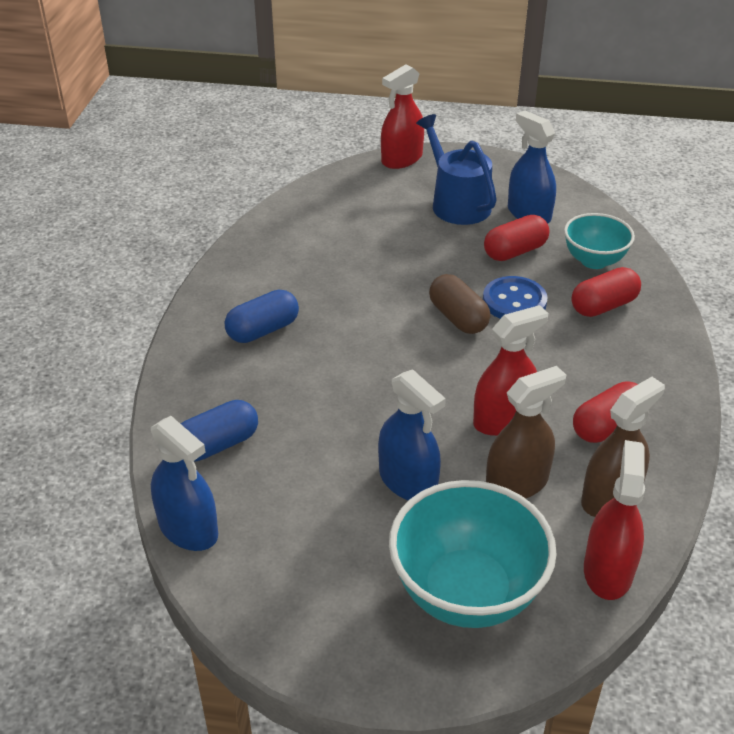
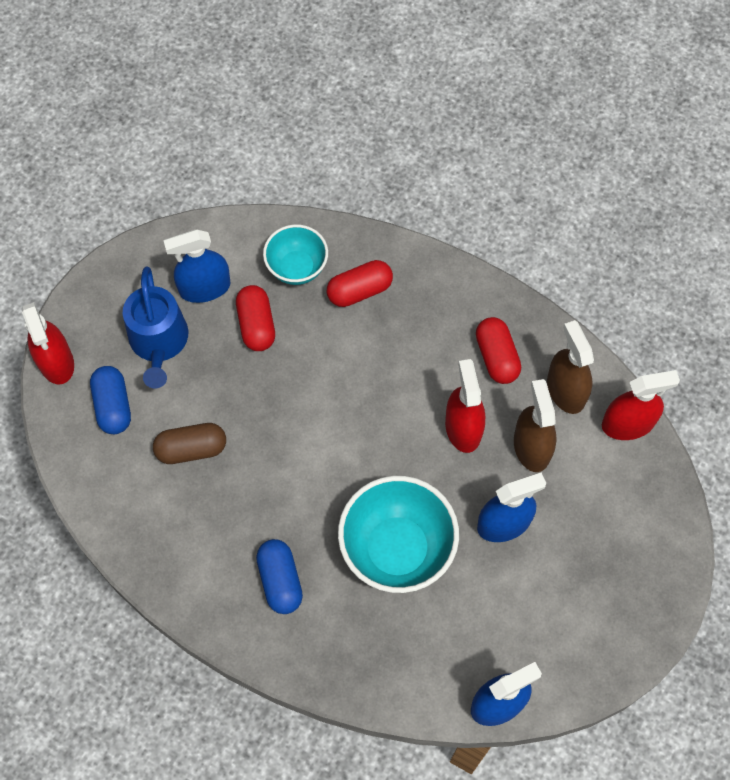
camera: 70 degrees left, 25 degrees up
blue capsule [181,400,258,461] -> blue capsule moved to [90,366,131,434]
turquoise bowl [389,480,557,628] -> turquoise bowl moved to [338,476,459,593]
blue watering can [416,114,497,225] -> blue watering can turned 90 degrees counterclockwise [123,266,188,388]
brown capsule [429,274,490,334] -> brown capsule moved to [153,423,226,464]
blue button [483,276,548,319] -> none
red capsule [572,267,641,317] -> red capsule turned 75 degrees clockwise [327,260,393,307]
red spray bottle [584,440,645,600] -> red spray bottle turned 135 degrees clockwise [602,370,680,440]

